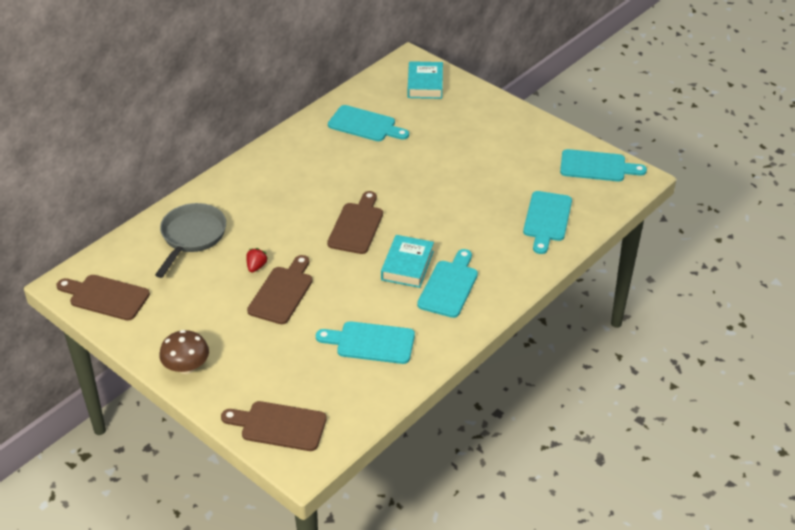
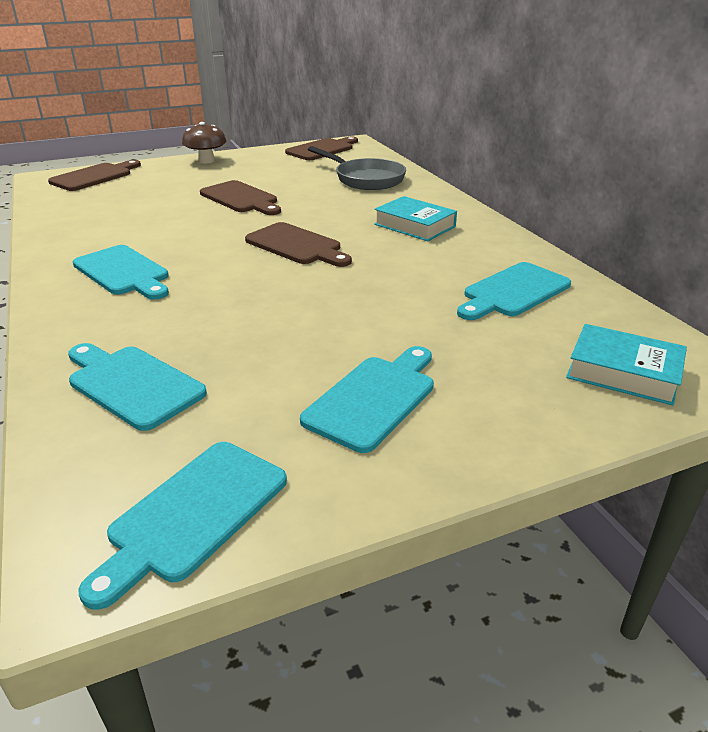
camera: 115 degrees right, 10 degrees down
red strawberry [246,248,268,273] -> none
turquoise cutting board [316,321,415,364] -> turquoise cutting board moved to [300,346,434,453]
turquoise book [381,235,434,288] -> turquoise book moved to [374,196,457,241]

